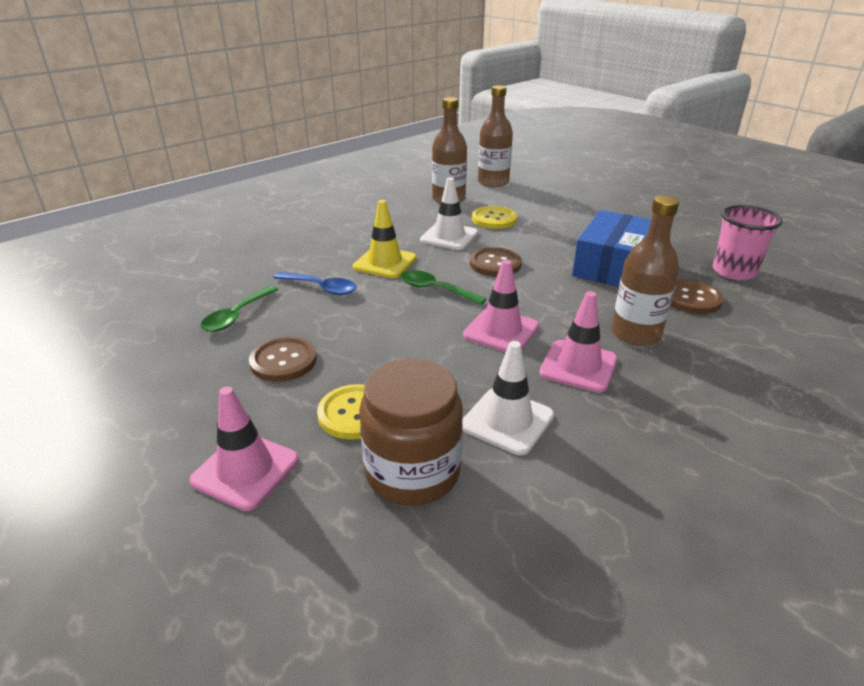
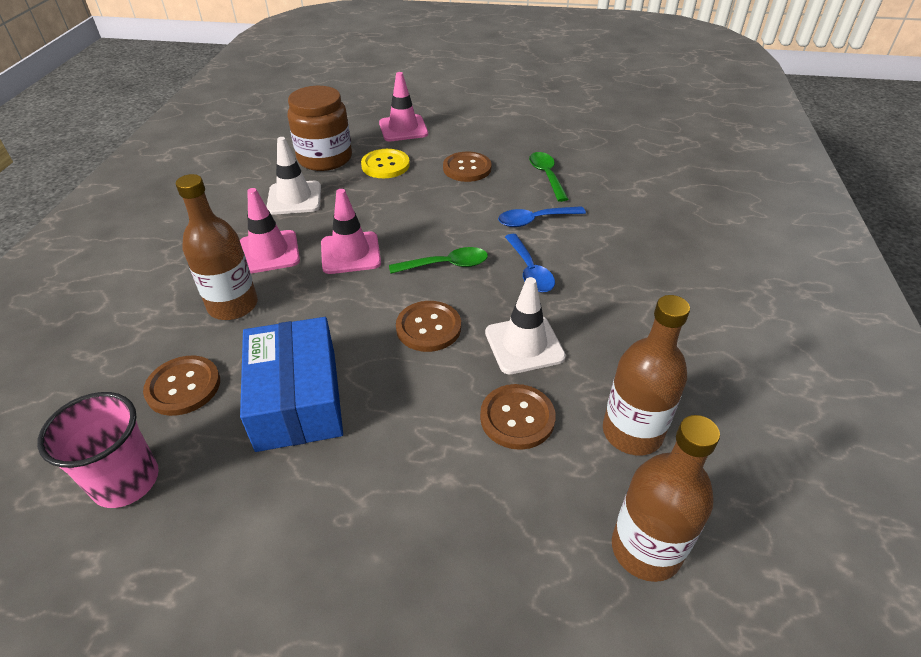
camera: 140 degrees right, 10 degrees up
yellow traffic cone [353,200,417,278] -> blue spoon [505,234,555,292]
yellow button [472,206,517,229] -> brown button [480,384,556,450]

